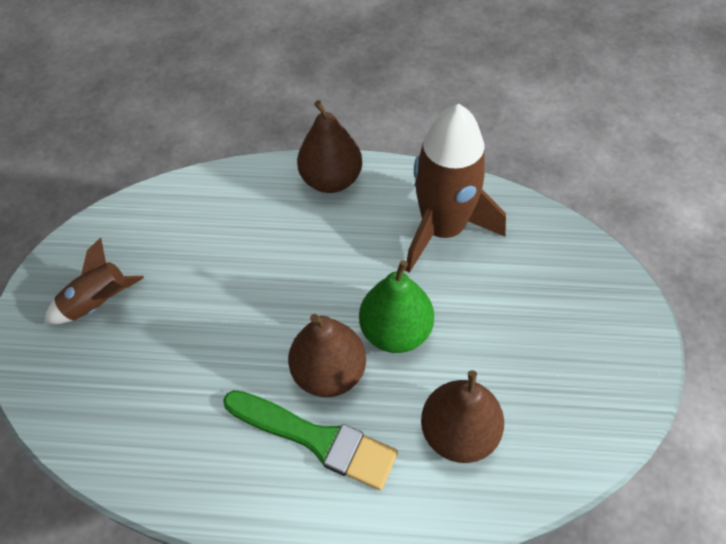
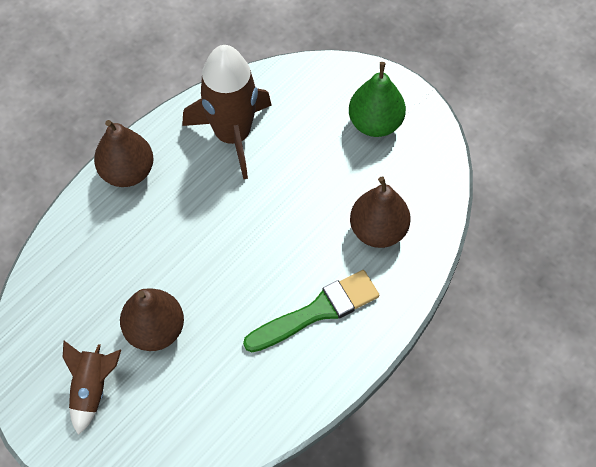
camera: 55 degrees left, 5 degrees up
brown pear [288,314,366,397] -> brown pear moved to [120,288,184,351]
green pear [359,260,434,353] -> green pear moved to [349,62,406,137]

